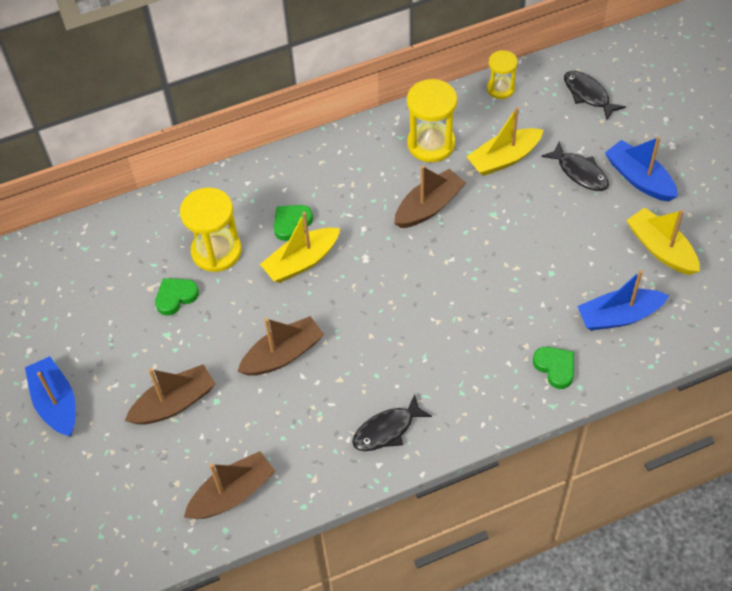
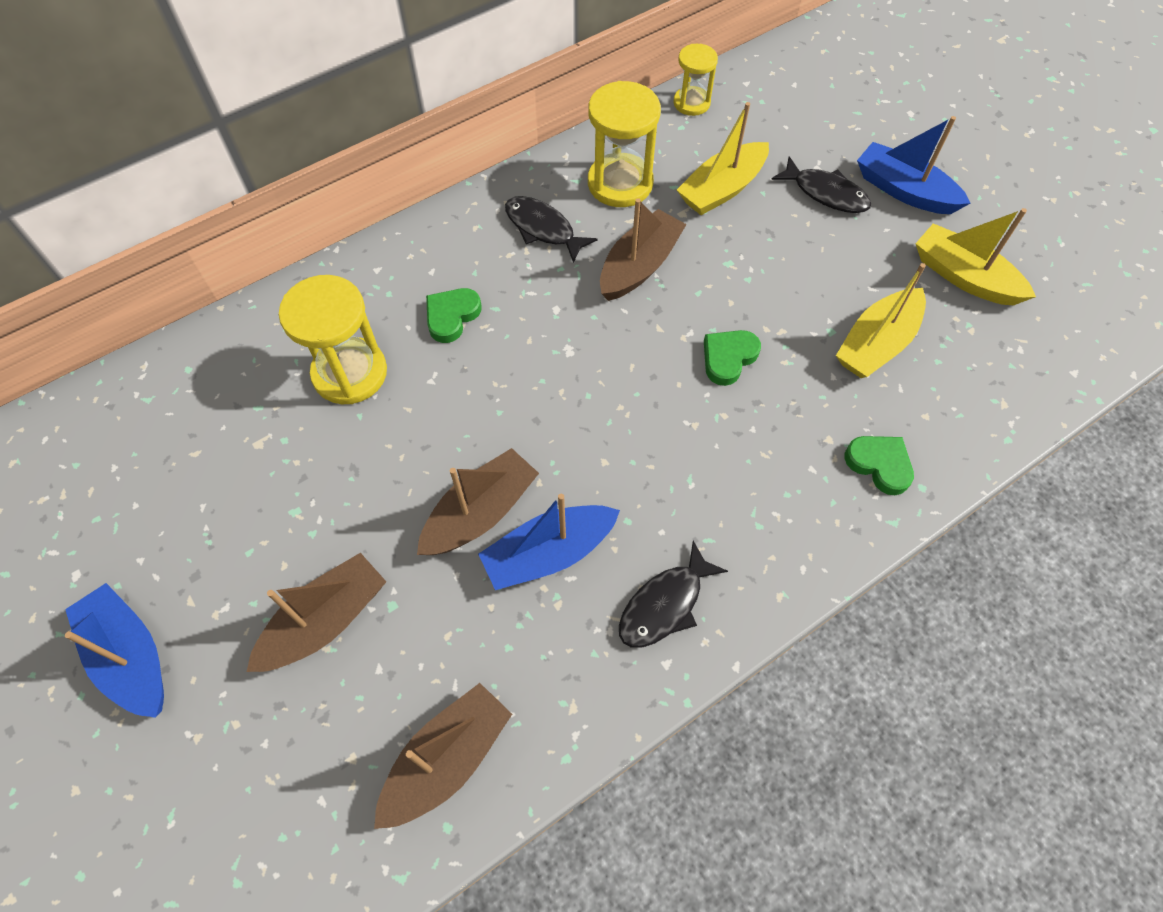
camera: 15 degrees left, 5 degrees up
green heart [155,278,199,316] -> green heart moved to [704,330,761,386]
yellow boat [260,212,340,283] -> yellow boat moved to [836,263,926,378]
black fish [564,71,626,120] -> black fish moved to [505,196,598,263]
blue boat [577,270,669,331] -> blue boat moved to [478,494,620,590]

